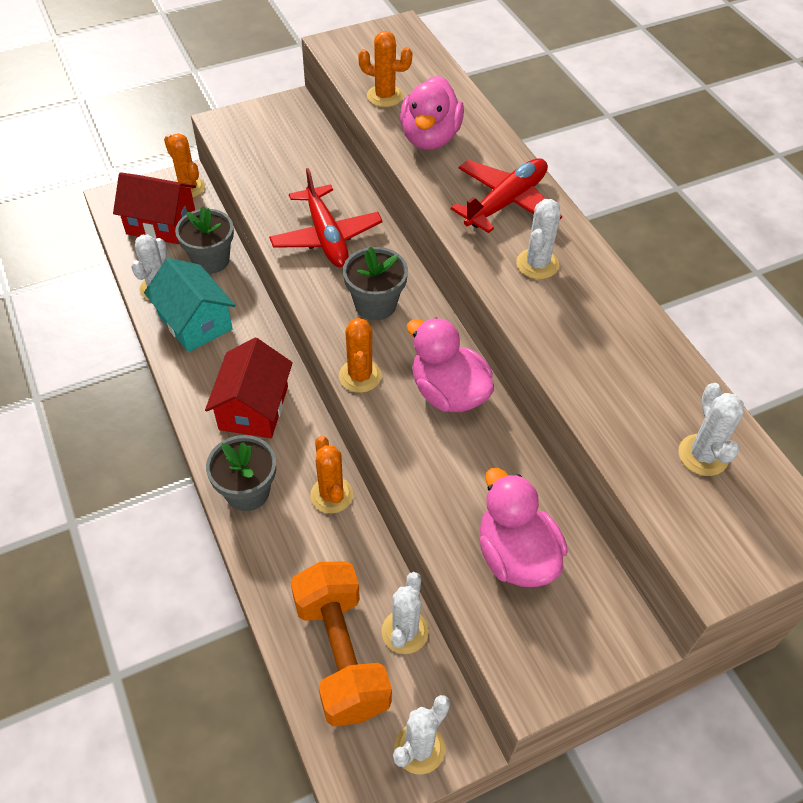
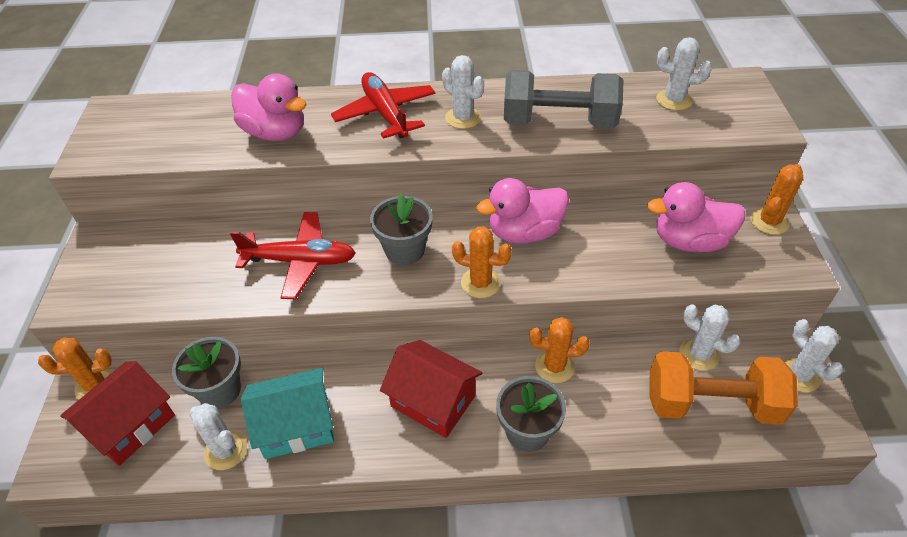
camera: 65 degrees left, 5 degrees down
orange cactus [358,31,412,107] -> orange cactus moved to [750,164,803,235]
none -> grey dumbbell [504,70,624,128]

